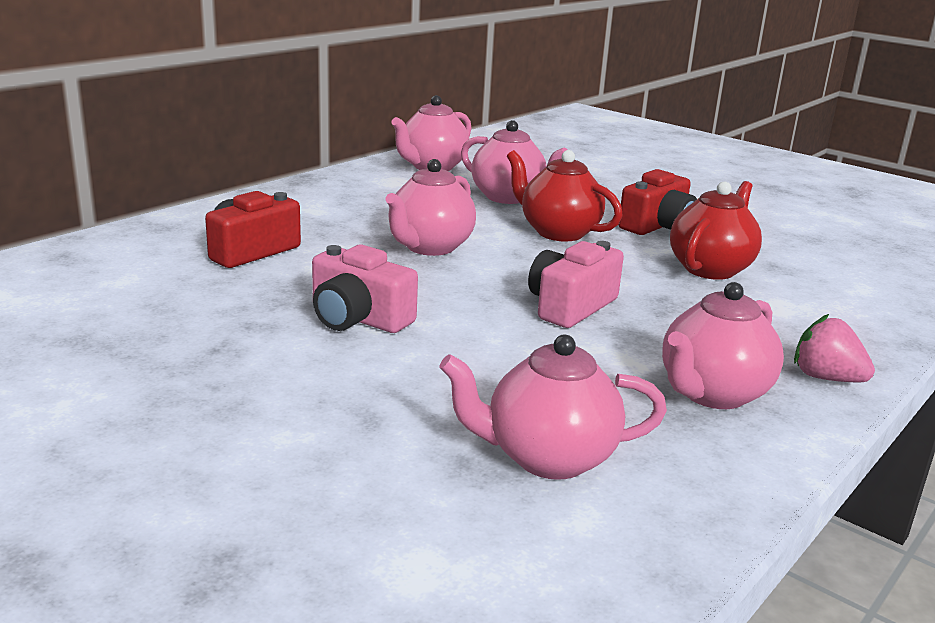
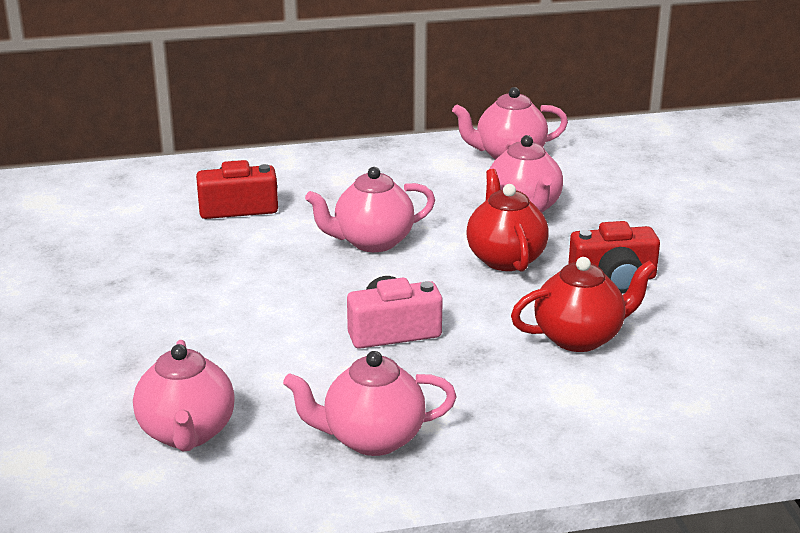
camera: 40 degrees right, 5 degrees up
pink camera [312,245,418,333] -> none
pink teapot [439,335,667,480] -> pink teapot turned 135 degrees counterclockwise [133,340,235,451]
pink strawberry [794,314,875,382] -> none

